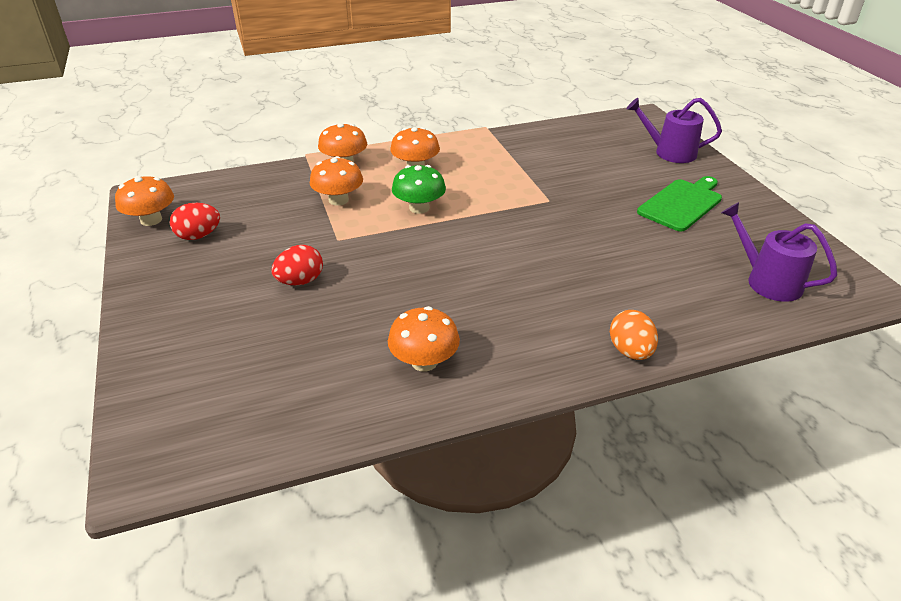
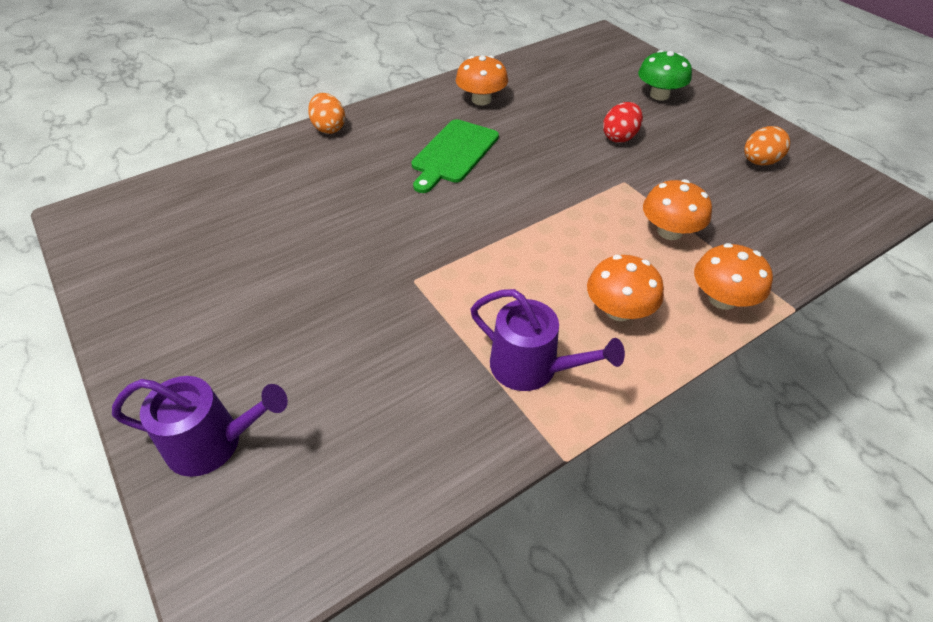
camera: 165 degrees right, 10 degrees up
orange mushroom [115,175,174,226] -> none
red egg [170,203,220,240] -> orange egg [744,126,790,166]
green mushroom [392,165,446,214] -> green mushroom moved to [638,50,692,101]
green cutting board [637,176,722,232] -> green cutting board moved to [411,119,499,193]
purple watering can [721,202,837,302] -> purple watering can moved to [470,289,625,391]

